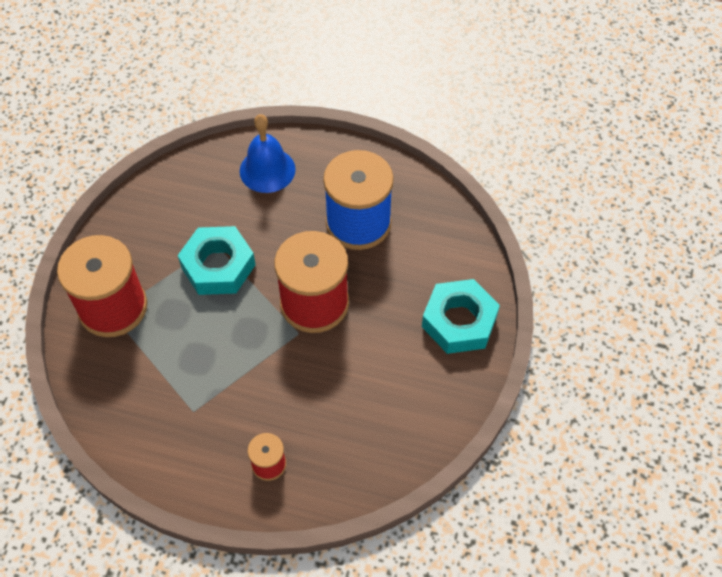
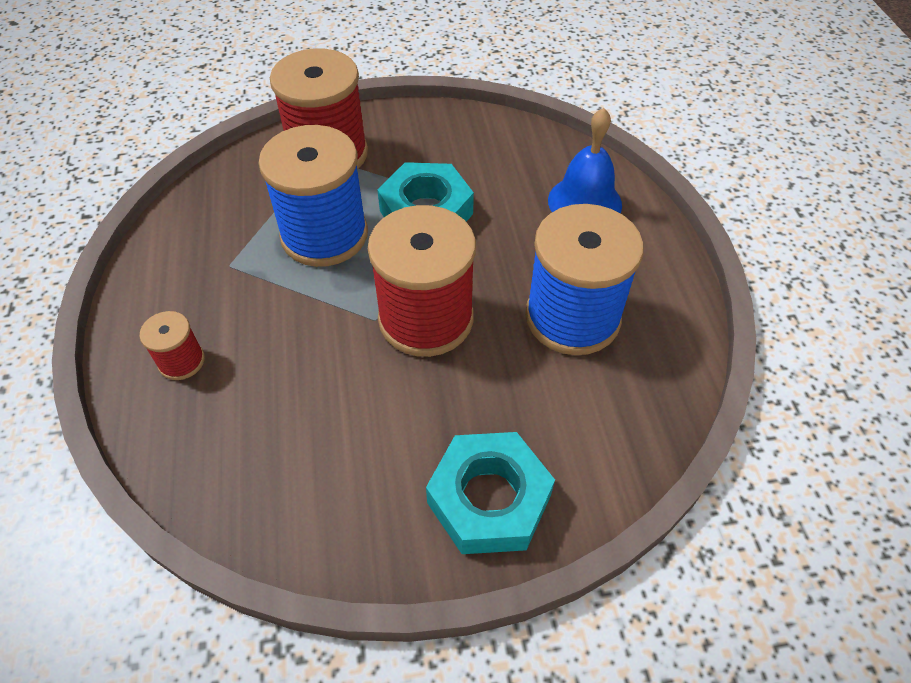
camera: 65 degrees right, 5 degrees down
none -> blue spool [259,125,368,267]

